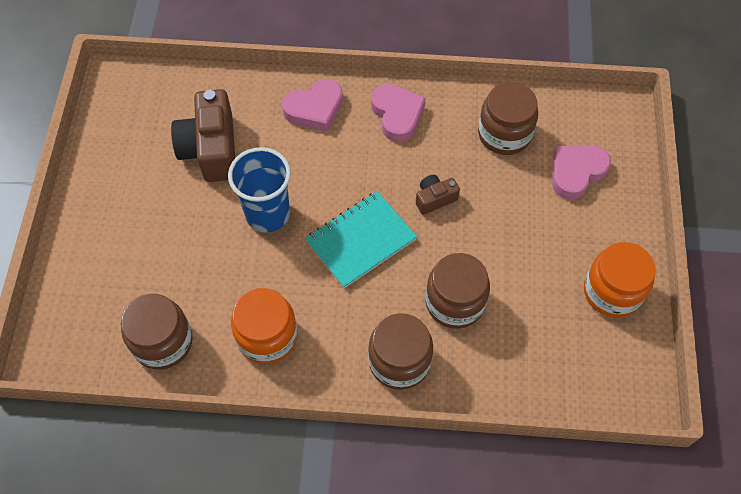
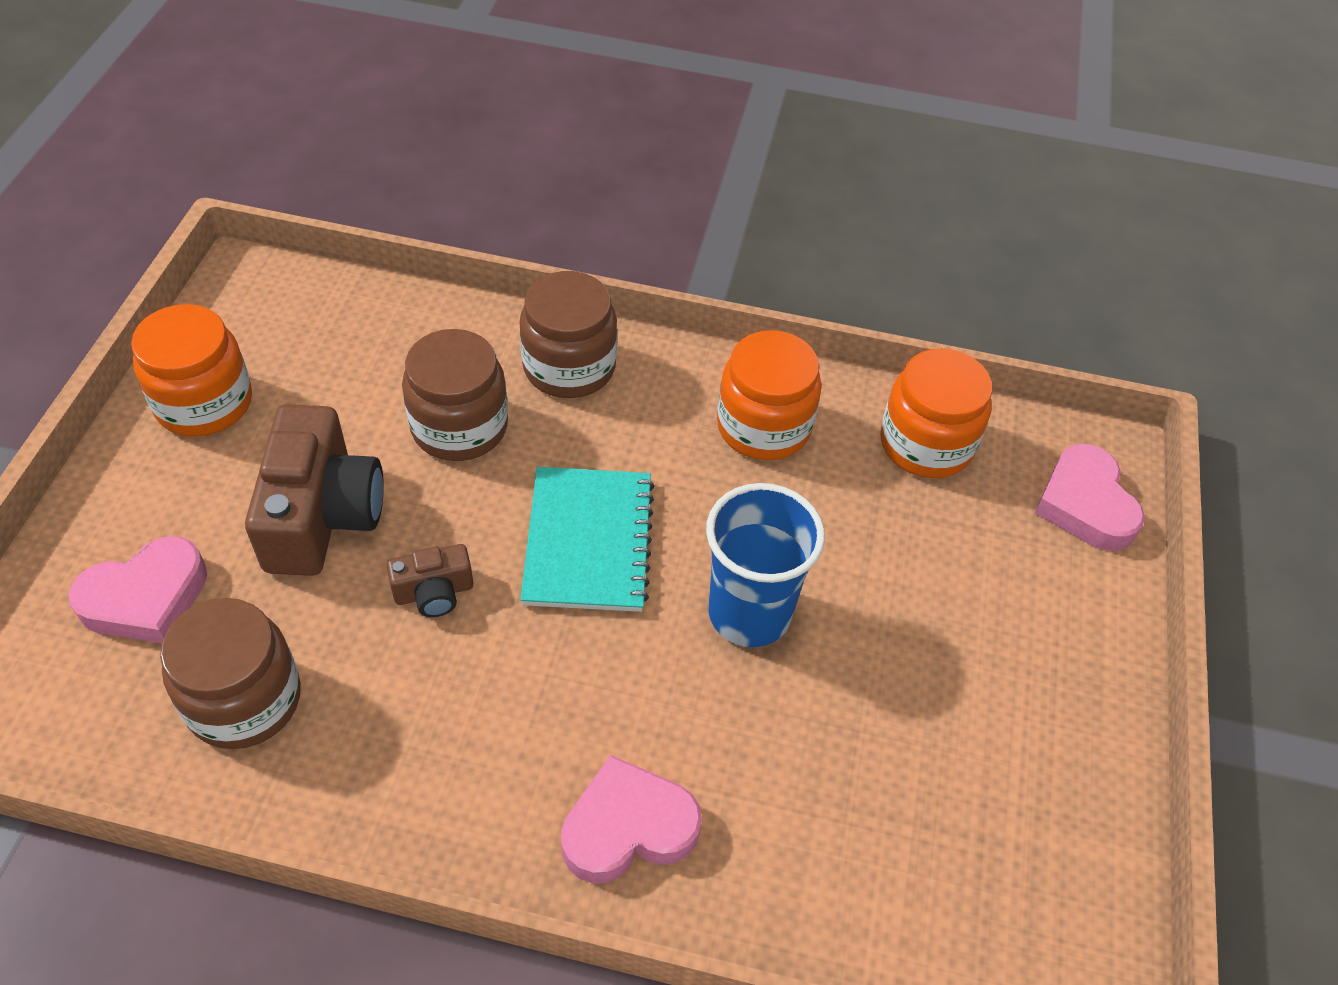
camera: 175 degrees left, 10 degrees down
brown jar [121,294,193,370] -> orange jar [880,348,992,478]
brown camera [171,89,235,182] -> brown camera moved to [245,404,384,576]
turquoise notebook [305,191,417,288] -> turquoise notebook turned 60 degrees counterclockwise [520,467,654,612]
pink heart [371,84,426,142] -> pink heart moved to [1035,444,1145,551]

